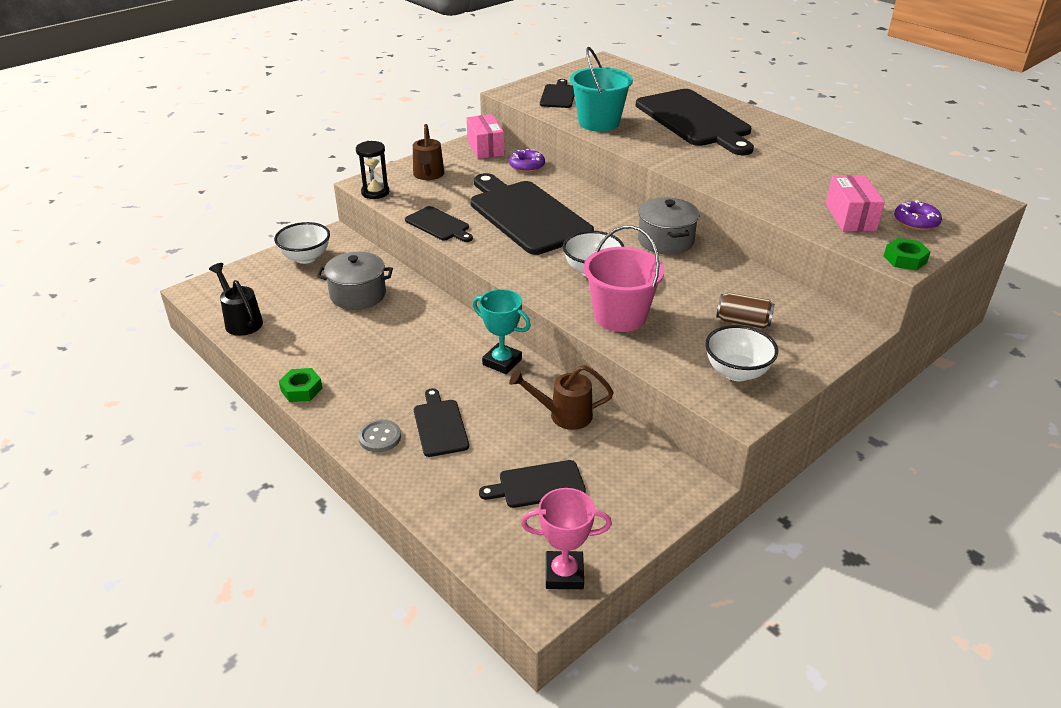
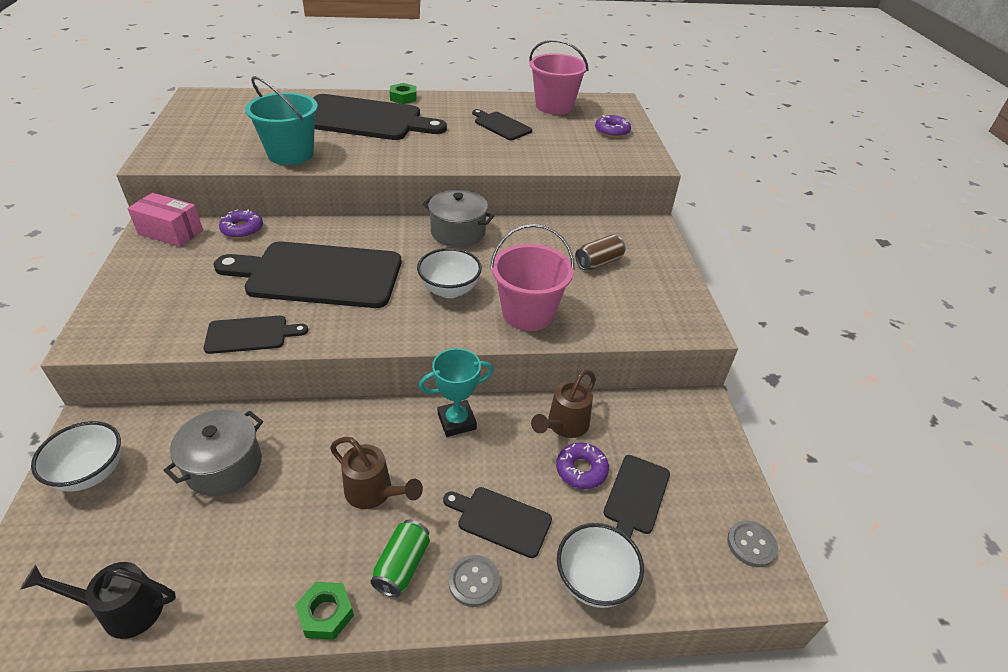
camera: 55 degrees left, 5 degrees up
black hourglass [356,141,389,199] -> none
brown watering can [413,124,445,180] -> brown watering can moved to [330,437,423,509]
pink trophy [521,488,612,589] -> grey button [727,520,778,567]
black cutting board [540,79,575,108] -> black cutting board moved to [472,109,532,140]
white bowl [705,325,778,381] -> white bowl moved to [557,523,644,608]
pink box [826,175,885,231] -> none
green nut [884,238,931,270] -> green nut moved to [389,83,417,104]
none -> green can [370,520,430,597]
none -> pink bucket [529,39,588,115]
none -> purple donut [556,443,609,489]

